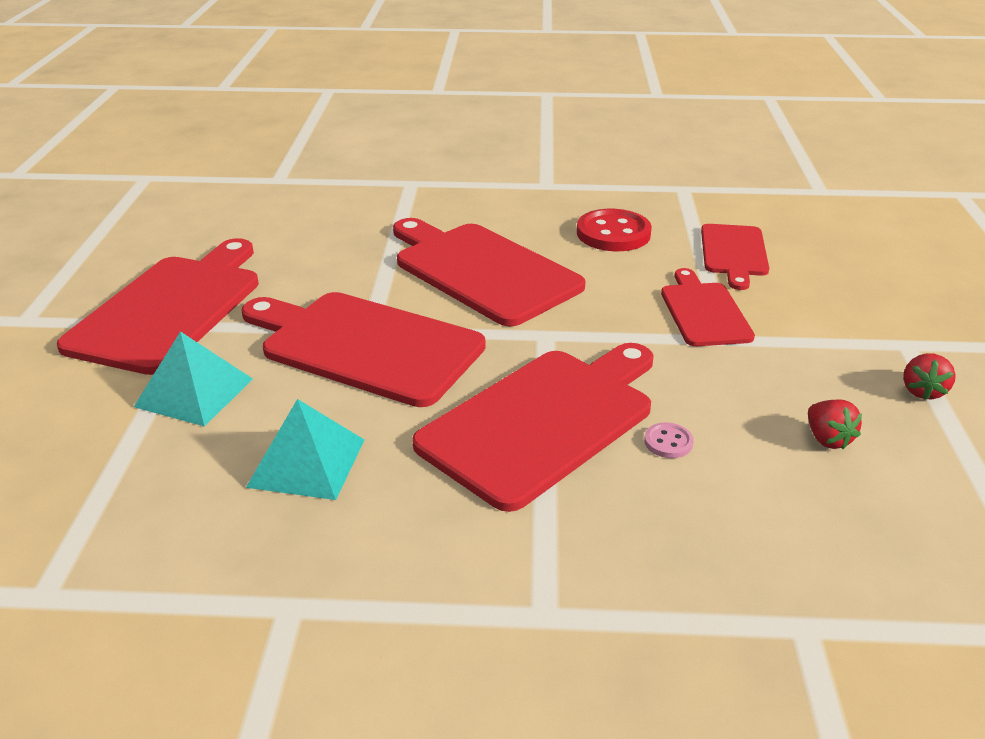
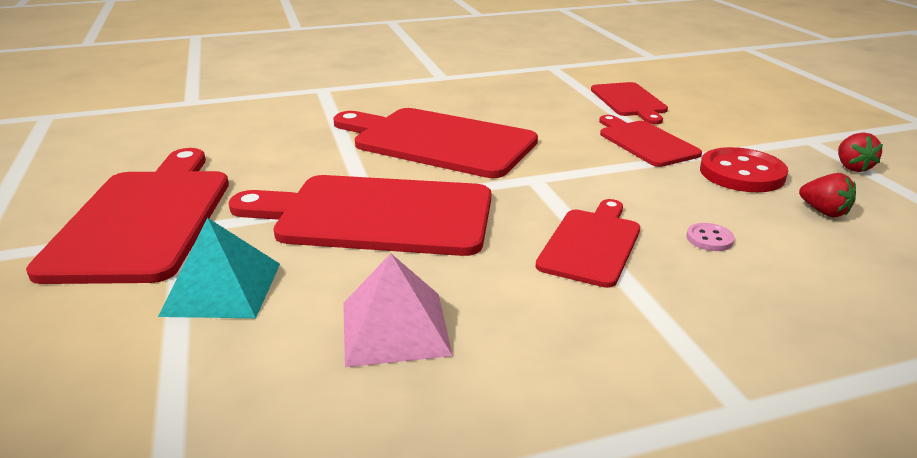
camera: 20 degrees left, 5 degrees down
turquoise pyramid [246,399,364,500] -> pink pyramid [343,253,453,367]
red cutting board [412,343,654,512] -> red cutting board [536,199,640,288], size x0.57
red button [577,209,652,251] -> red button moved to [700,147,788,192]

